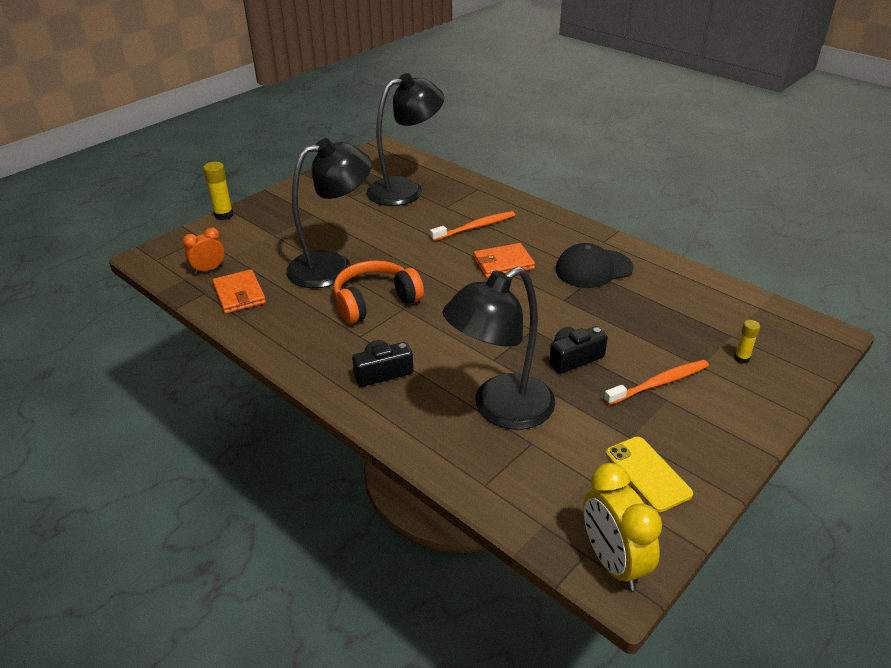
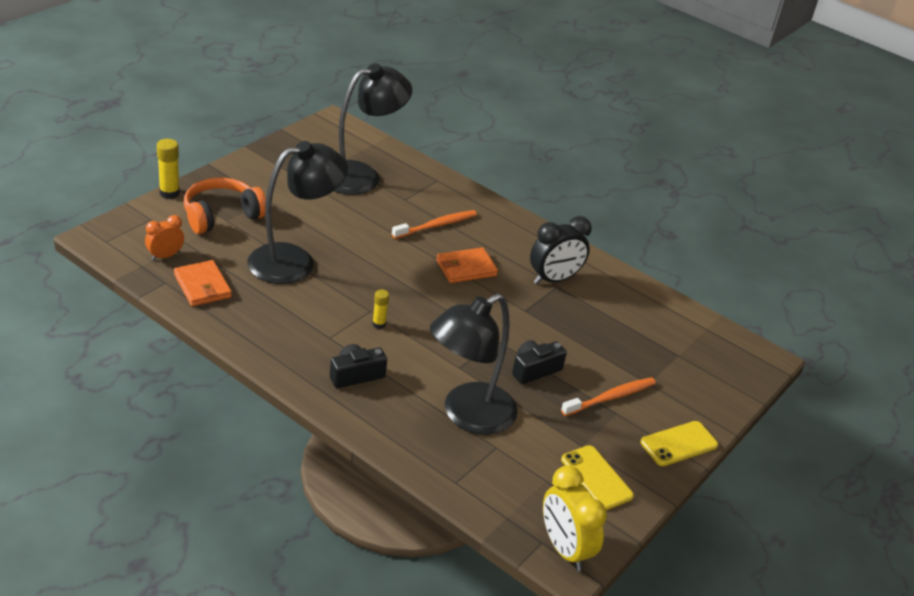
camera: 10 degrees left, 0 degrees up
orange headphones [334,260,424,324] -> orange headphones moved to [184,178,266,234]
black cap [556,243,634,288] -> black clock [530,216,592,284]
yellow glue stick [734,320,760,364] -> yellow glue stick moved to [372,289,389,329]
none -> yellow phone [641,421,718,466]

